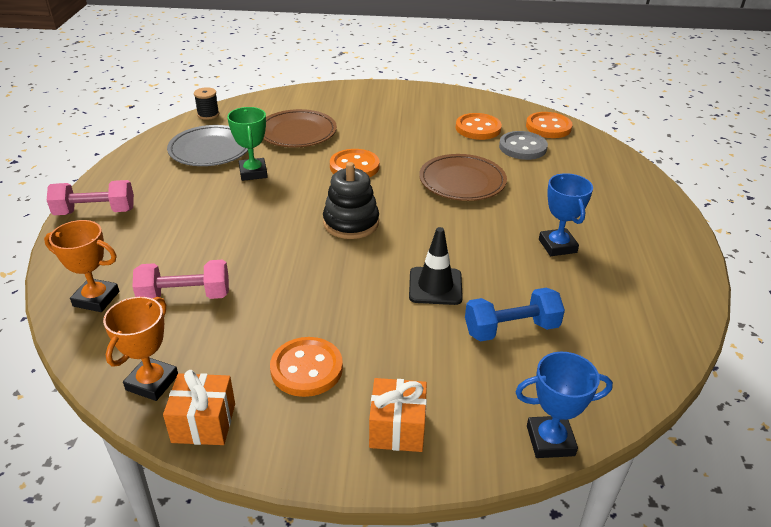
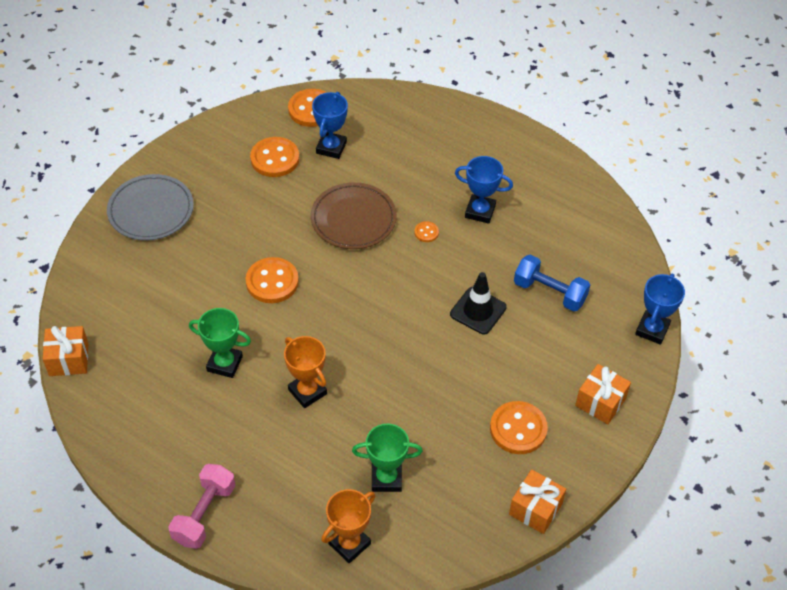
camera: 60 degrees left, 15 degrees up
orange trophy [103,297,178,401] -> orange trophy moved to [284,336,327,408]
pink dumbbell [133,260,229,299] -> green trophy [352,423,423,492]
grey plate [167,125,248,166] -> grey plate moved to [107,174,194,240]
black spool [194,87,219,120] -> orange gift [43,326,88,376]
brown plate [263,109,337,148] -> none
black stacking toy [323,162,379,239] -> none
blue dumbbell [465,287,565,342] -> blue dumbbell turned 75 degrees counterclockwise [514,255,590,312]
grey button [499,131,548,160] -> blue trophy [312,92,348,159]
none -> orange button [414,221,439,242]

